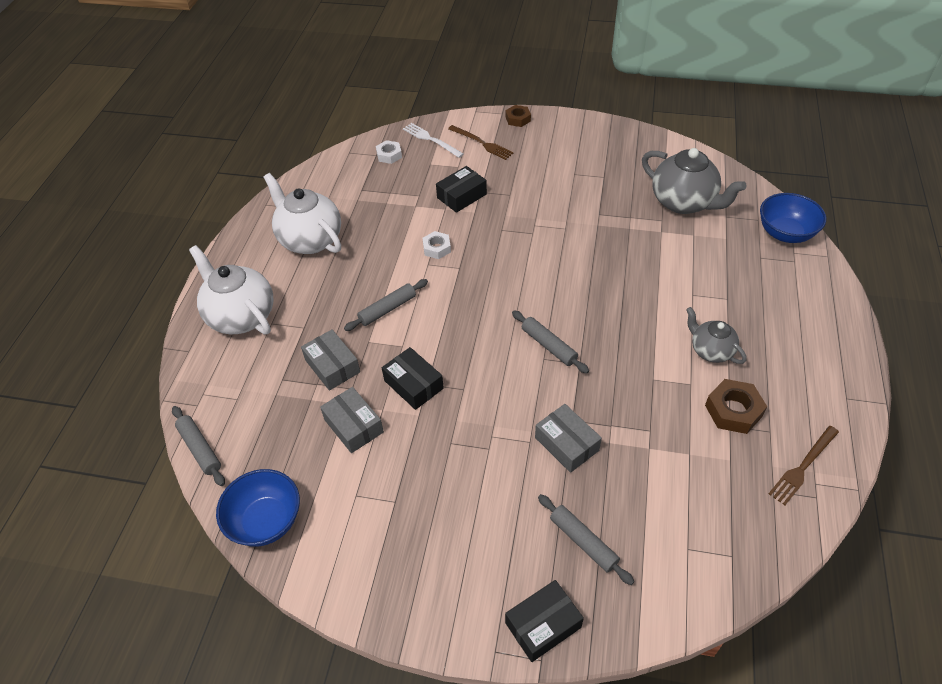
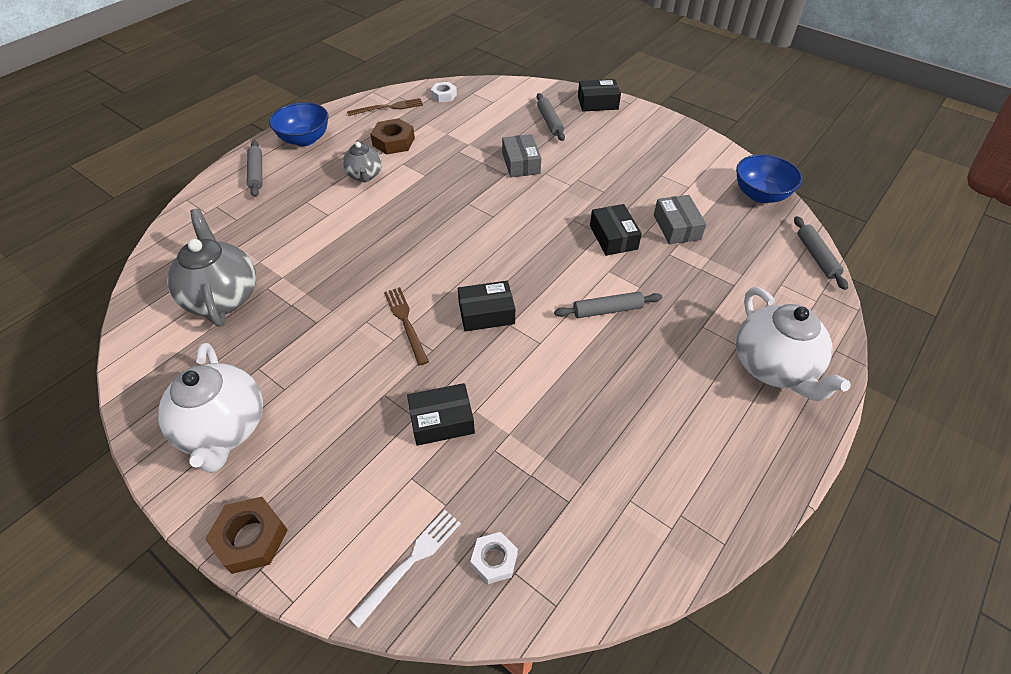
camera: 155 degrees left, 0 degrees up
white teapot [264,173,341,254] -> white teapot moved to [158,343,263,473]
grey box [301,330,360,391] -> none
white fork [403,123,464,158] -> white fork turned 120 degrees counterclockwise [349,510,461,628]
white nut [422,231,451,259] -> white nut moved to [430,82,457,102]
brown fork [448,125,514,160] -> brown fork moved to [384,287,429,366]
brown nut [506,105,531,127] -> brown nut [205,497,288,574], size x1.53
grey rolling pin [512,310,589,374] -> grey rolling pin moved to [247,140,262,197]
blue bowl [760,193,826,243] -> blue bowl moved to [269,102,328,146]
none -> black box [458,281,515,332]

